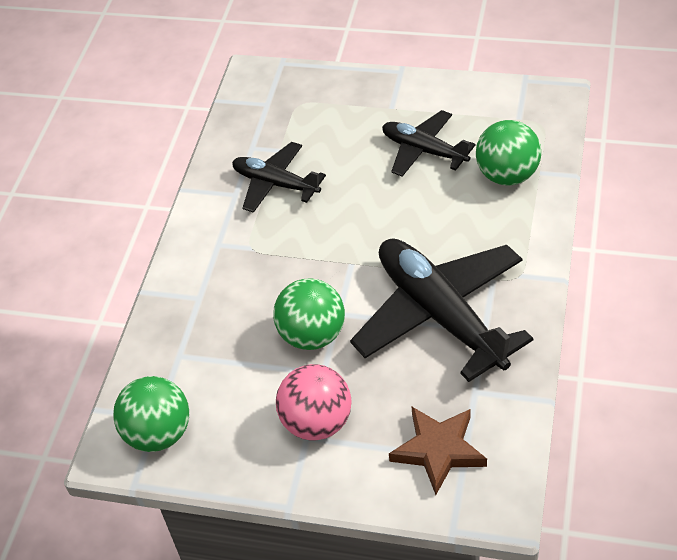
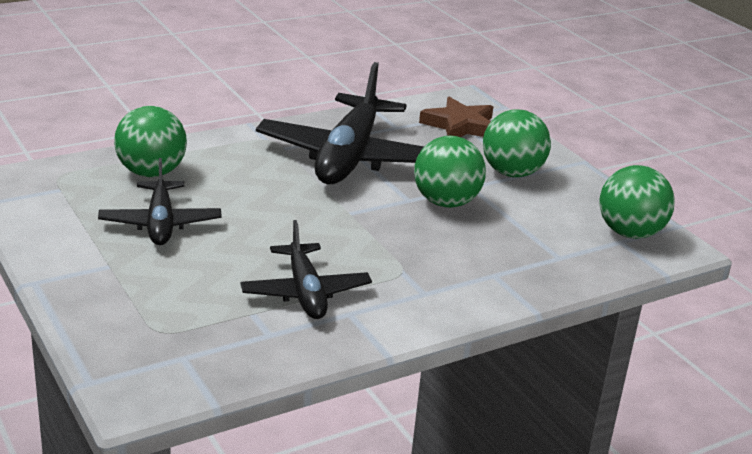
camera: 140 degrees left, 20 degrees down
pink ball [276,364,352,440] -> green ball [483,109,551,177]

